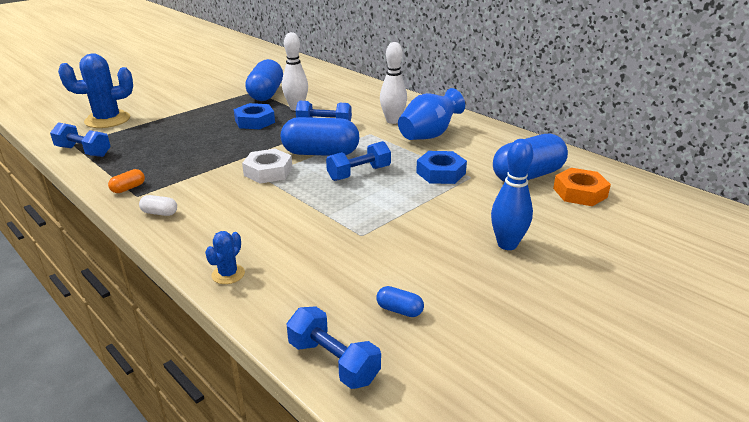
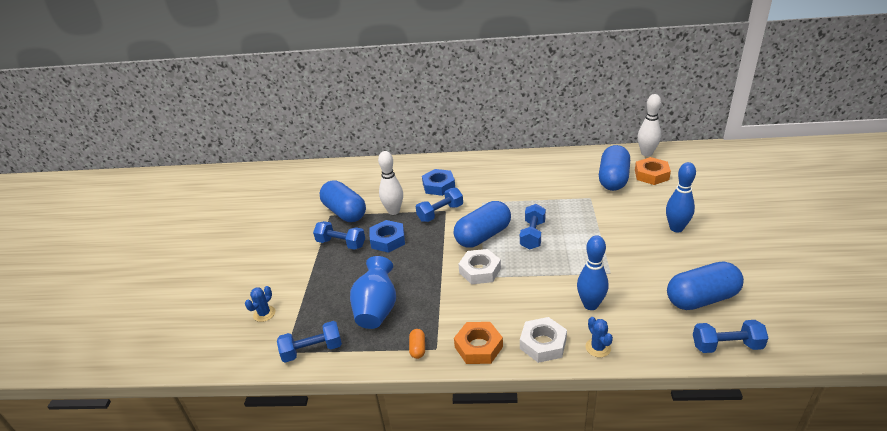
camera: 40 degrees left, 5 degrees up
blue cactus [58,54,133,128] -> blue cactus [245,286,275,322], size x0.48
white capsule [139,195,177,216] -> orange nut [454,322,503,364]
blue capsule [376,286,424,317] -> blue capsule [667,261,744,310], size x2.40
white bowling pin [380,42,407,124] -> white bowling pin moved to [638,94,661,156]
blue vase [398,88,465,140] -> blue vase moved to [350,256,396,329]
blue nut [416,151,467,184] -> blue nut moved to [422,169,455,196]
none -> blue dumbbell [313,221,365,250]
none -> white nut [520,317,567,363]
none -> blue bowling pin [577,235,608,310]

